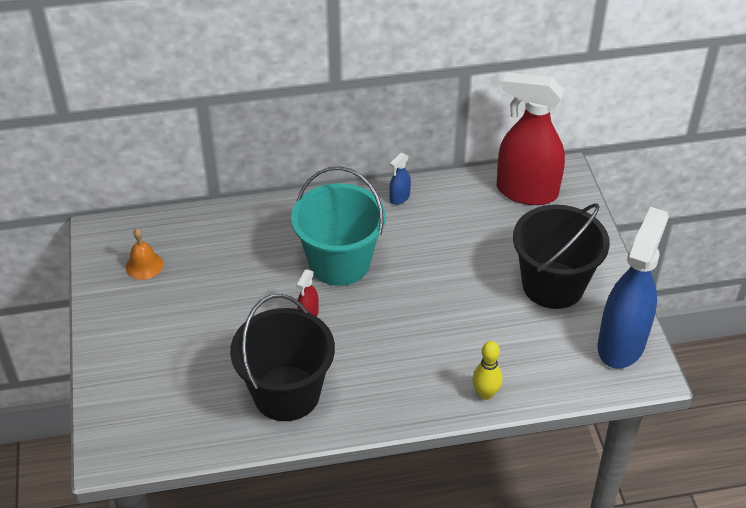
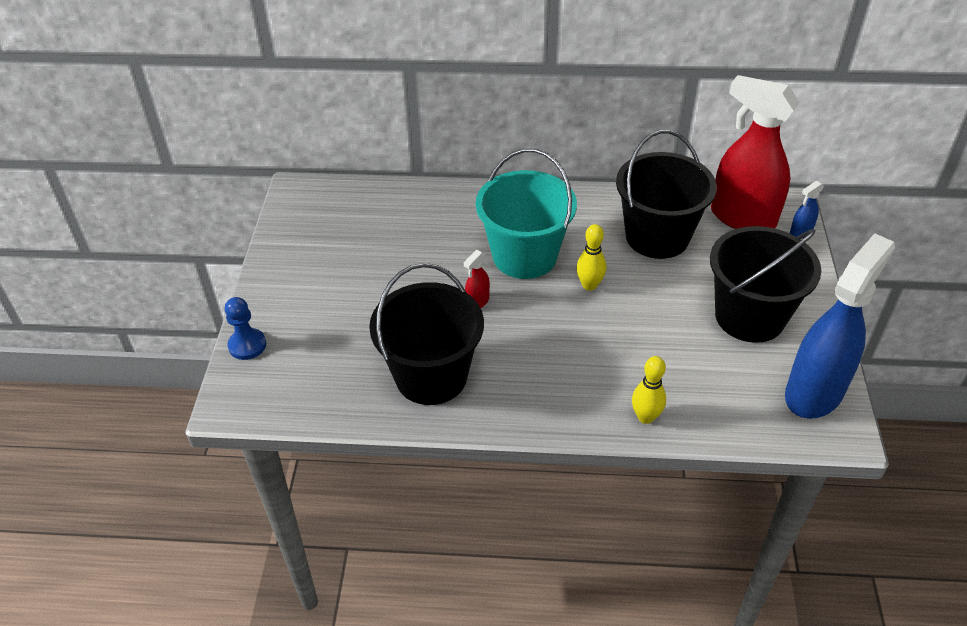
camera: 15 degrees right, 0 degrees up
orange bell [126,229,163,280] -> none
blue spray bottle [389,153,411,205] -> blue spray bottle moved to [790,181,824,239]
none -> blue pawn [225,297,266,360]
none -> yellow bowling pin [576,224,606,291]
none -> black bucket [616,130,717,259]

